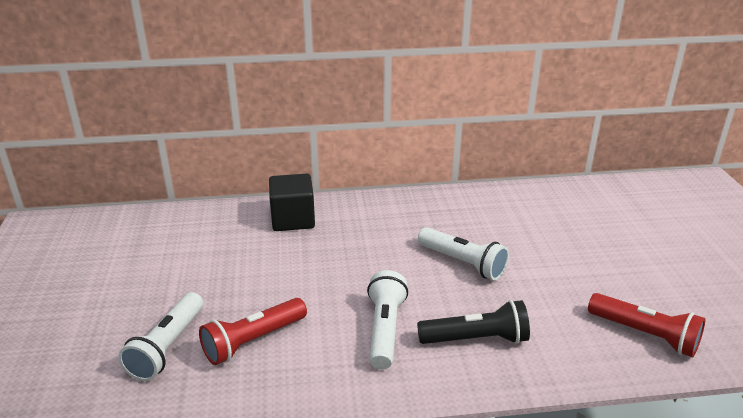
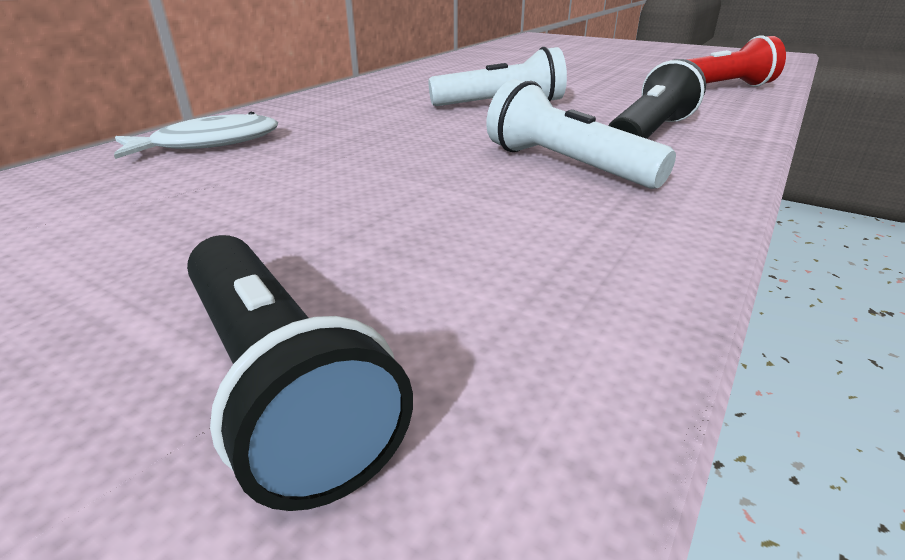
camera: 50 degrees left, 0 degrees up
white flashlight [118,292,203,381] -> black flashlight [187,235,413,511]
red flashlight [199,298,307,365] -> none
black cube [269,174,315,231] -> white fish [114,112,278,159]

